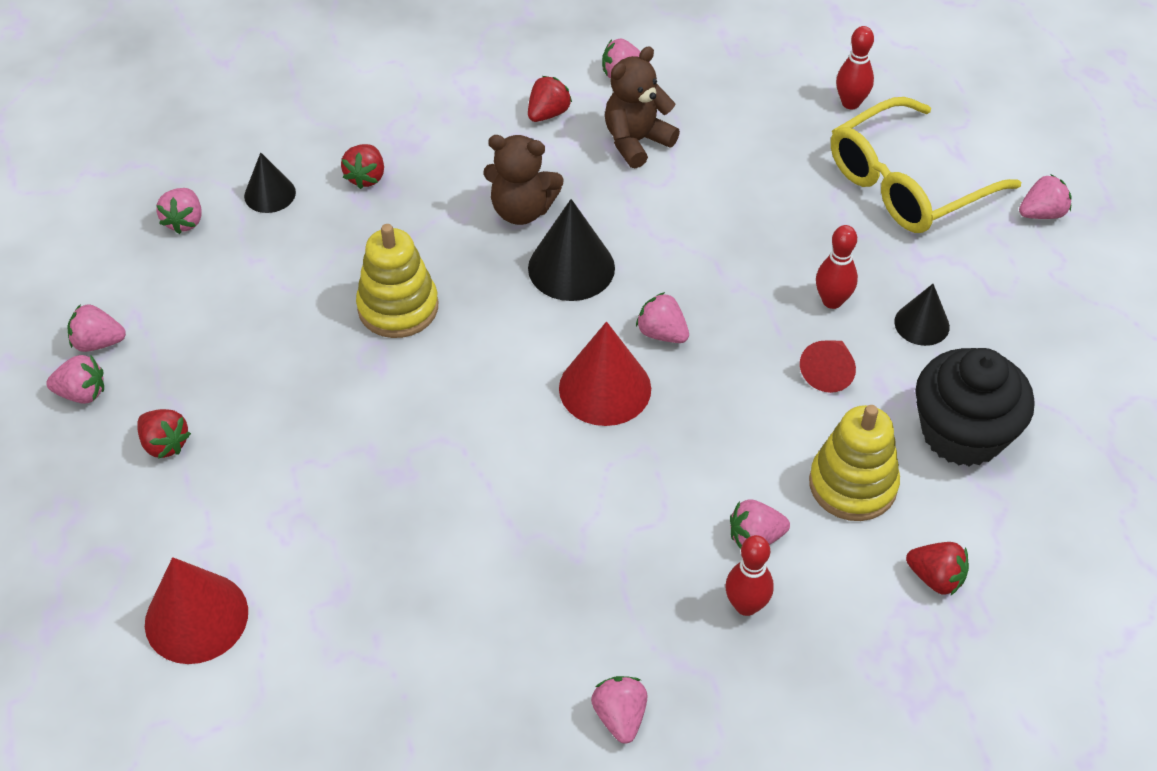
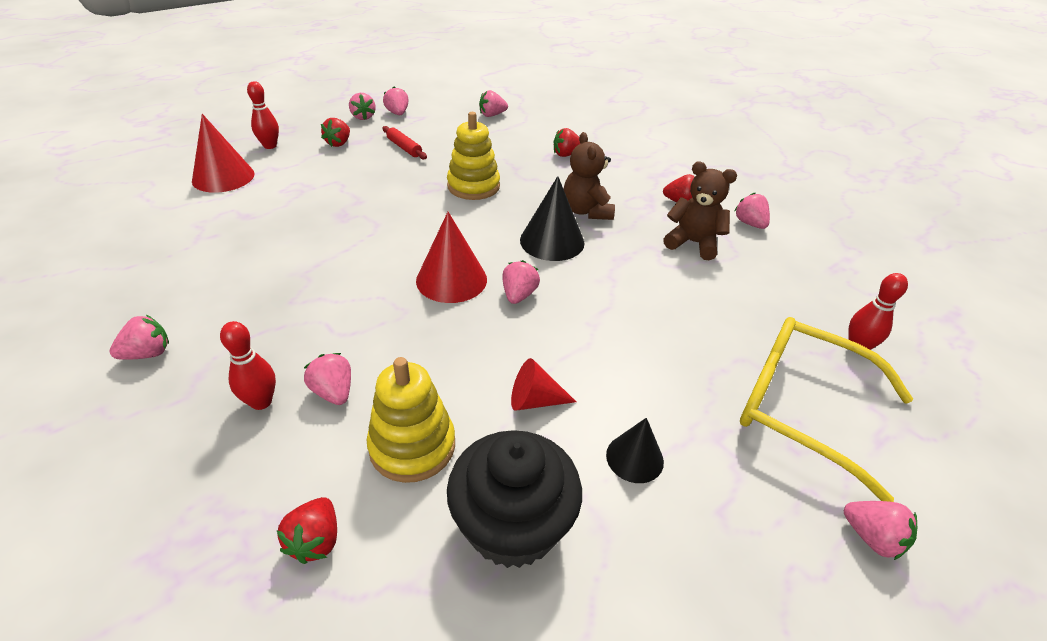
camera: 65 degrees right, 10 degrees down
black cone [244,152,296,213] -> none
red bowling pin [816,225,858,309] -> red bowling pin moved to [247,81,279,149]
none -> red rolling pin [383,126,427,159]

